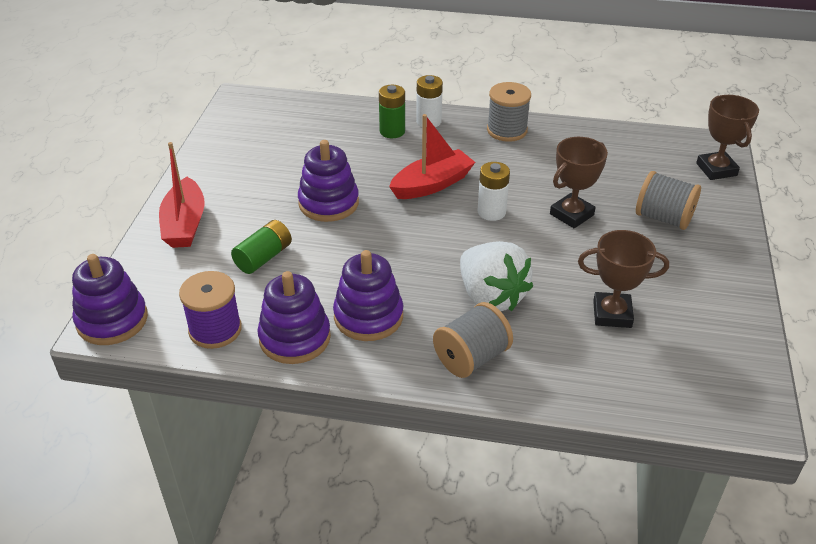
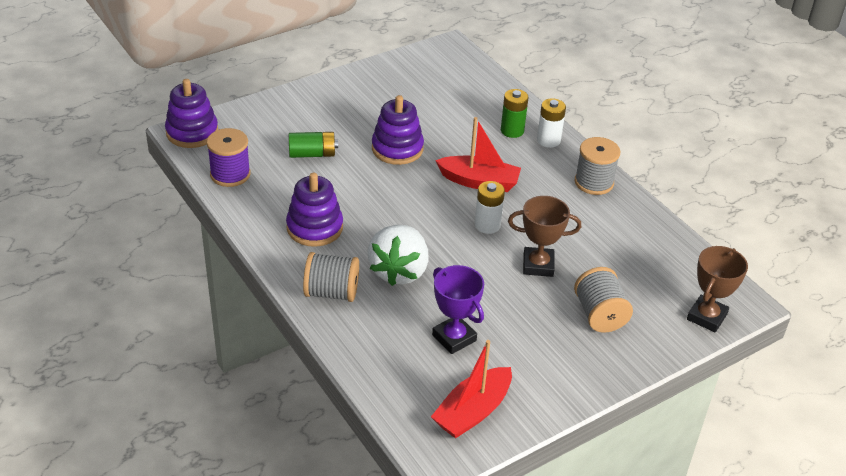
camera: 45 degrees right, 0 degrees up
red boat [159,142,205,248] -> red boat moved to [431,340,512,438]
purple stacking toy [257,271,331,364] -> none
brown trophy [578,230,669,328] -> purple trophy [432,265,484,354]

